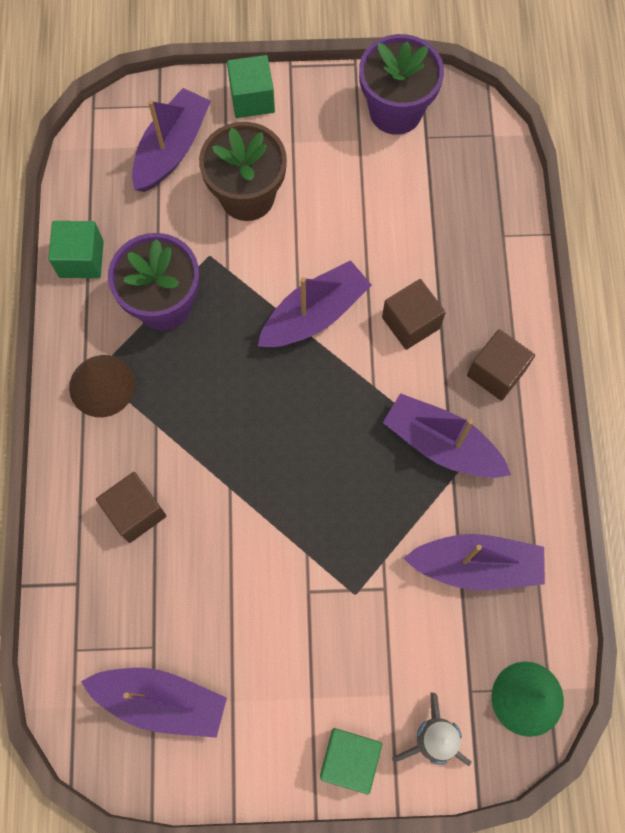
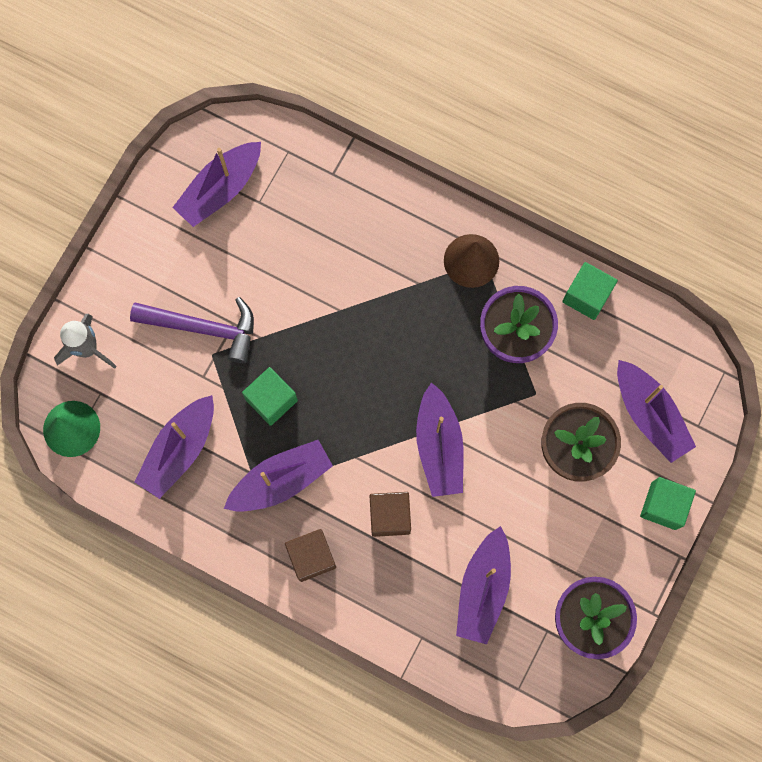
camera: 120 degrees right, 5 degrees up
brown cube [96,472,166,543] -> none
green cube [320,728,382,795] -> green cube moved to [242,367,298,426]
none -> purple hammer [130,297,254,364]
none -> purple boat [456,526,511,644]

